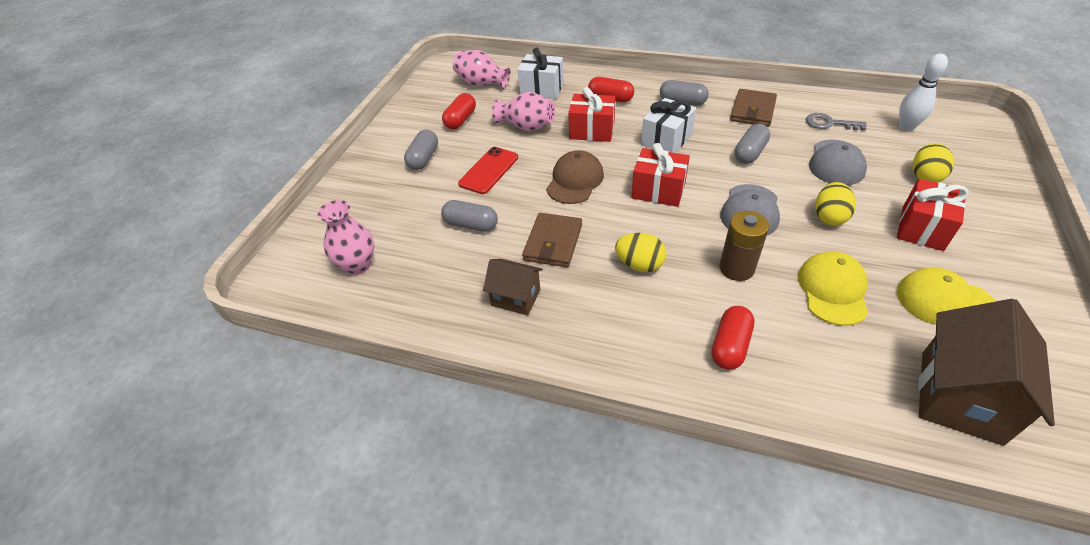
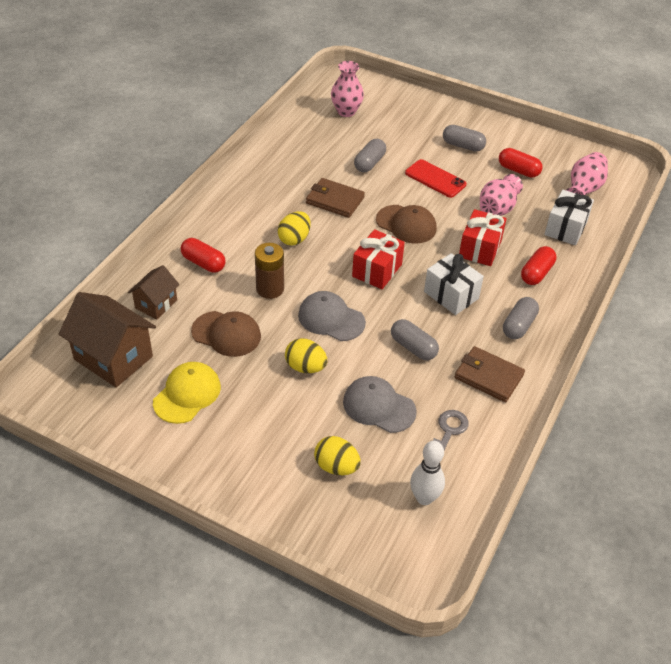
camera: 95 degrees right, 0 degrees up
brown house [483,259,543,315] -> brown house moved to [128,265,180,319]
yellow cap [798,251,868,326] -> brown cap [191,311,261,357]
red gift [897,179,969,251] -> none

